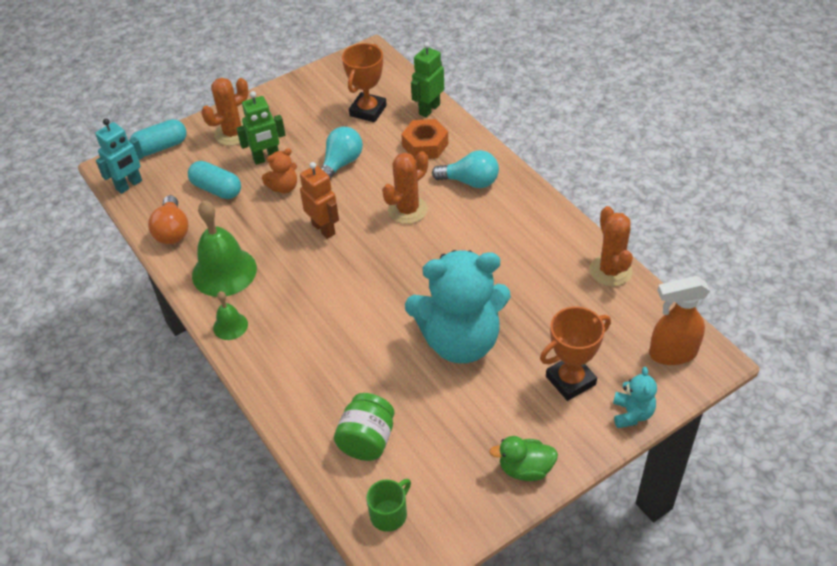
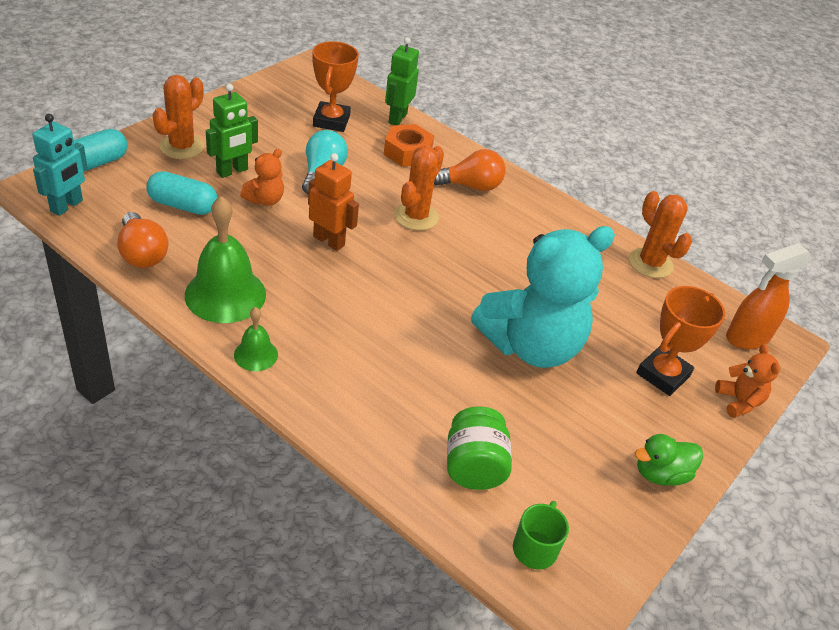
camera: 25 degrees left, 5 degrees down
turquoise light bulb [432,150,499,188] -> orange light bulb [434,149,505,191]
turquoise teddy bear [613,367,657,428] -> orange teddy bear [715,344,780,418]

